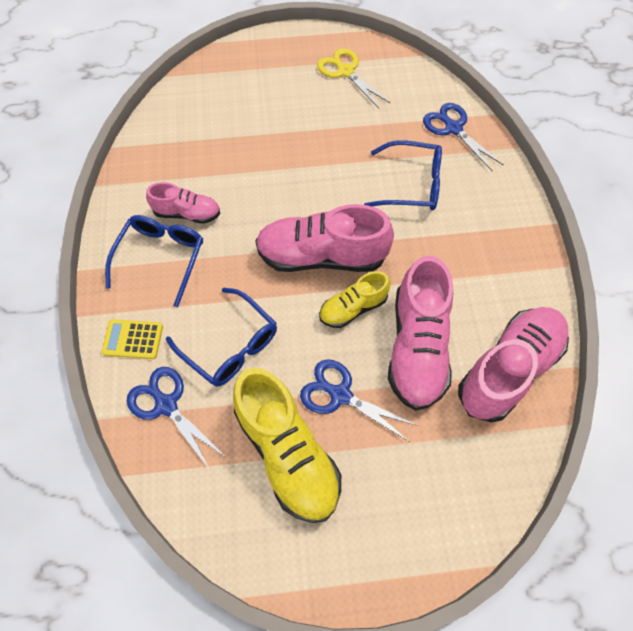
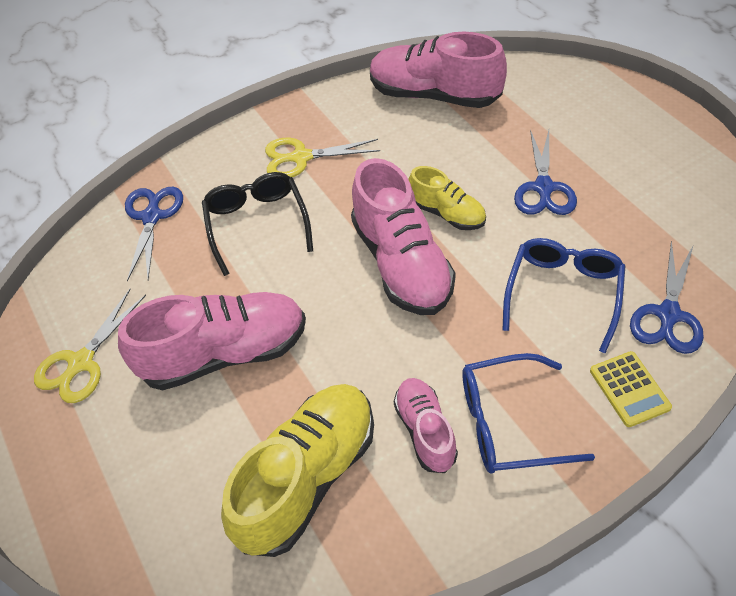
camera: 110 degrees left, 10 degrees down
yellow shoe [233,368,341,523] -> yellow shoe moved to [221,384,374,557]
blue glasses [364,140,442,211] -> black glasses [202,172,313,276]
pink shoe [388,256,453,411] -> pink shoe moved to [118,292,306,390]
blue scissors [423,103,504,171] -> blue scissors turned 150 degrees clockwise [125,187,183,282]
none -> yellow scissors [265,138,380,177]

